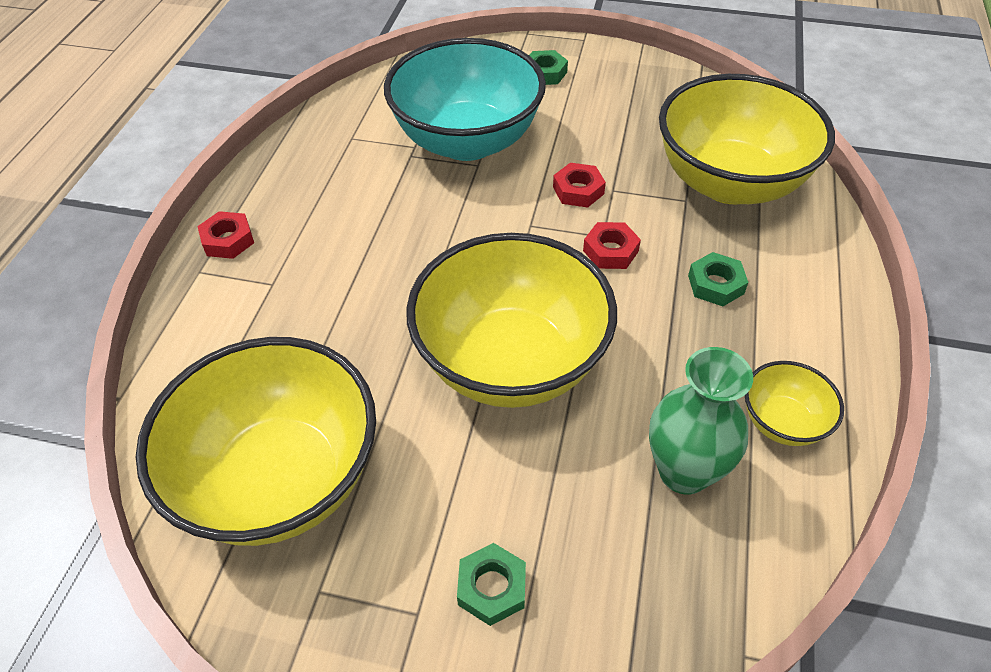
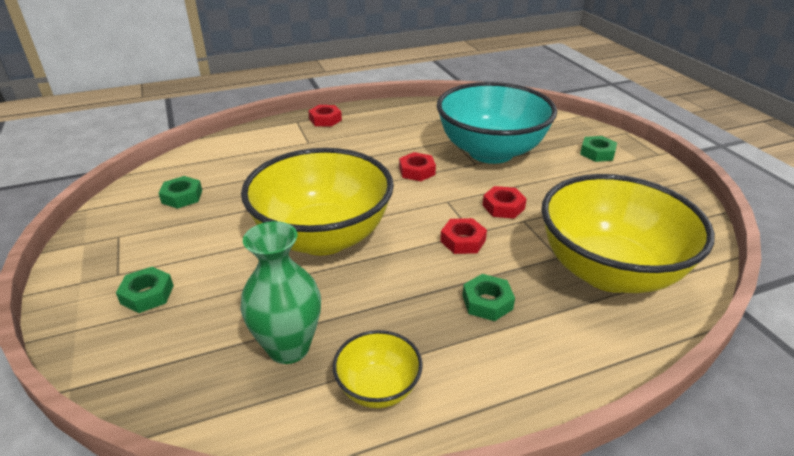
camera: 55 degrees right, 15 degrees down
yellow bowl [136,337,376,546] -> green nut [159,176,202,209]
none -> red nut [399,152,436,181]

